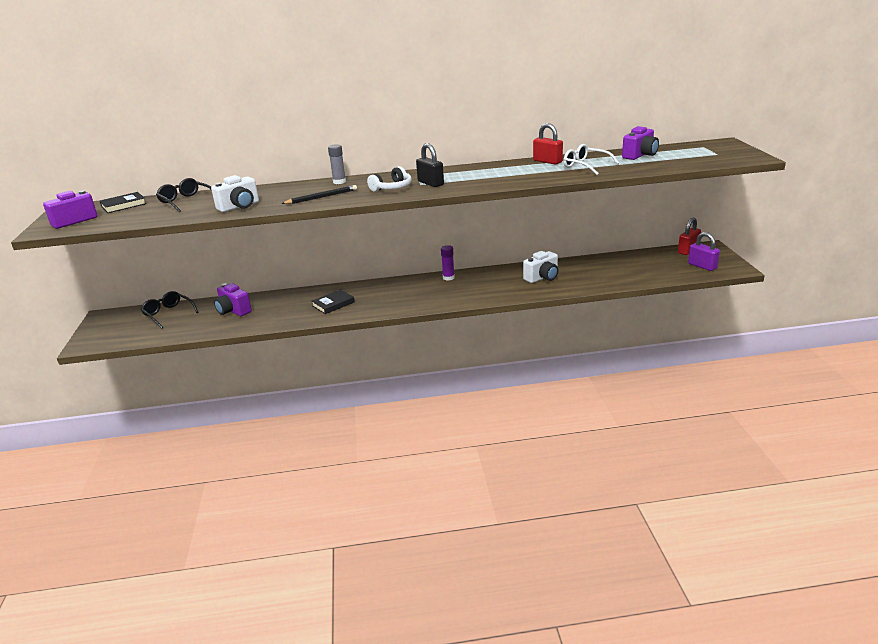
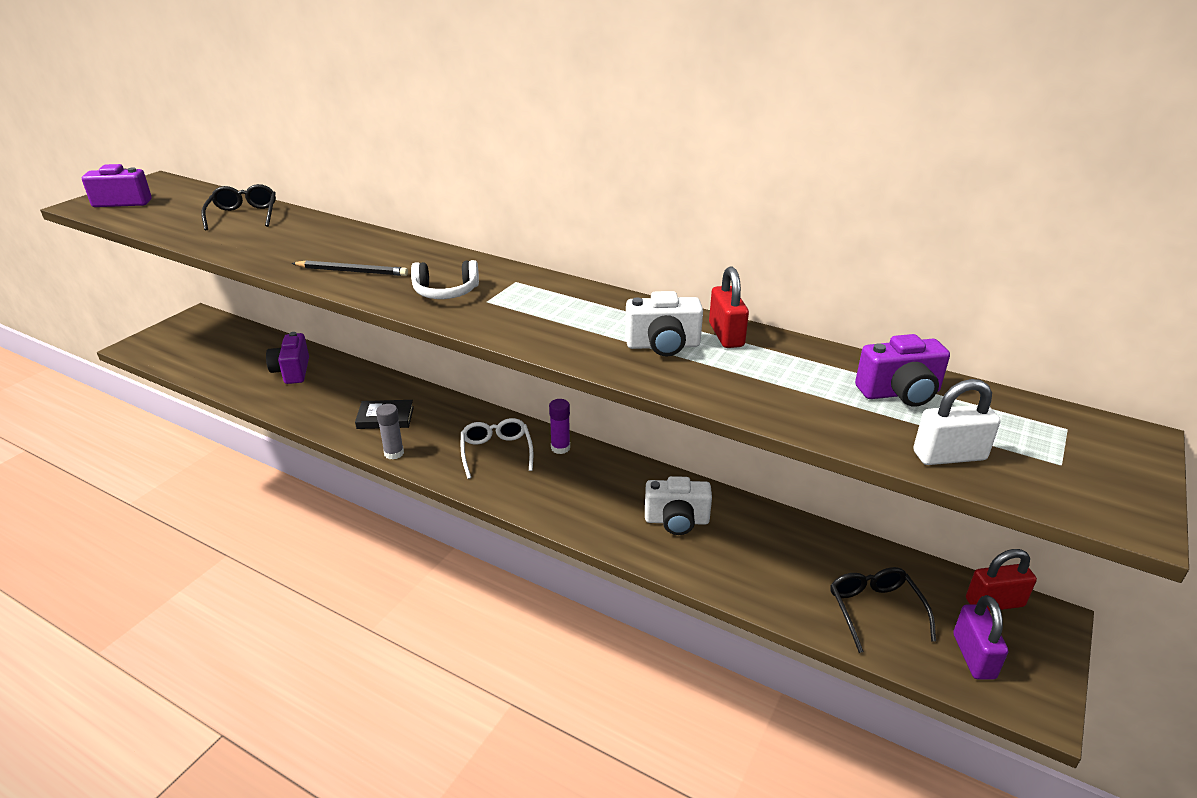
camera: 35 degrees right, 5 degrees up
black book [100,192,146,213] -> none
black glasses [141,291,199,329] -> black glasses moved to [830,567,936,653]
white camera [211,175,259,212] -> white camera moved to [625,291,703,356]
grey glue stick [328,144,346,184] -> grey glue stick moved to [376,404,404,460]
black padlock [416,143,444,187] -> none
white glasses [563,144,619,175] -> white glasses moved to [461,418,533,479]
none -> white padlock [913,379,1000,465]

